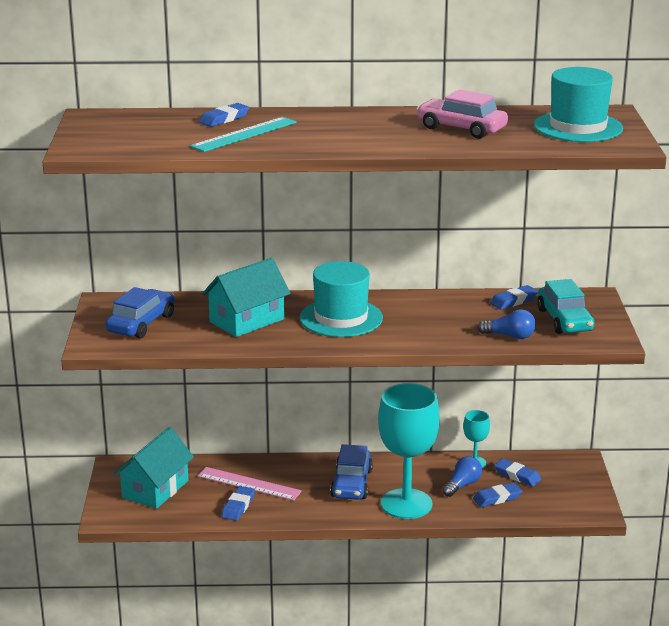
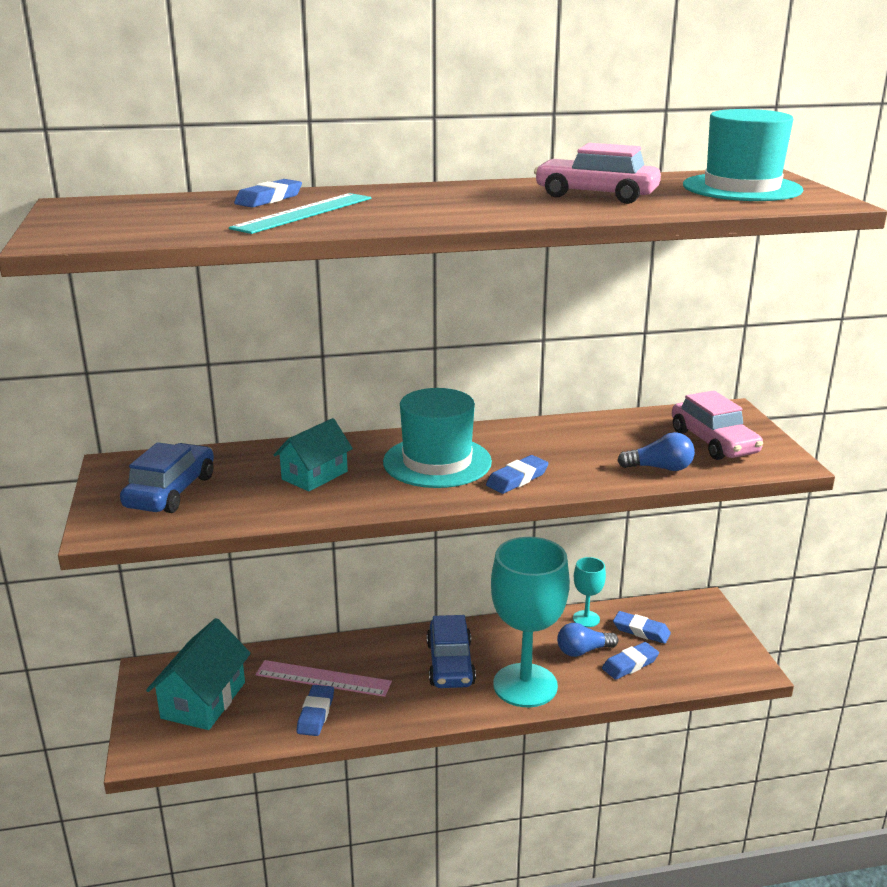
camera: 10 degrees left, 0 degrees up
turquoise house [202,258,291,337] -> turquoise house [274,418,353,491], size x0.67
blue light bulb [442,456,482,497] -> blue light bulb turned 135 degrees counterclockwise [557,623,619,657]
blue eraser [490,285,538,310] -> blue eraser moved to [486,455,549,494]
turquoise car [537,279,594,334] -> pink car [672,390,763,460]

